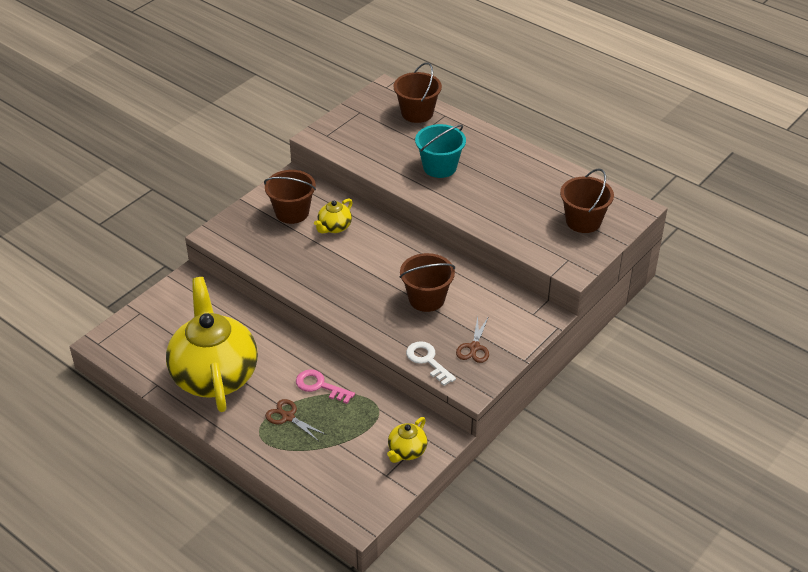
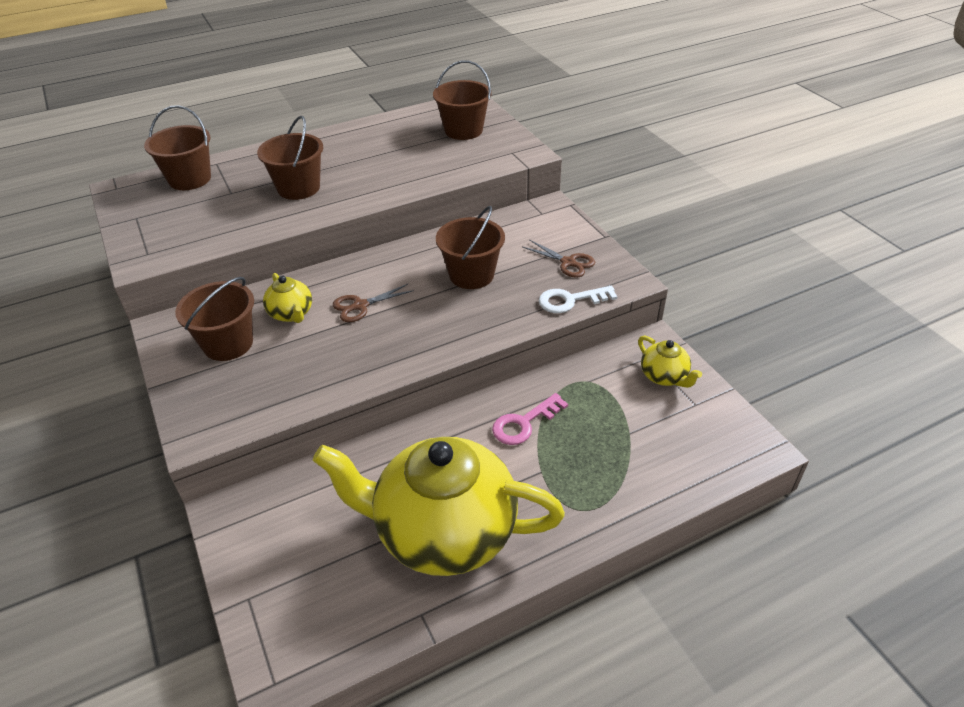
camera: 65 degrees left, 0 degrees up
brown scissors [265,399,327,441] -> brown scissors moved to [333,284,414,322]
turquoise bucket [415,124,466,178] -> brown bucket [257,116,323,200]

